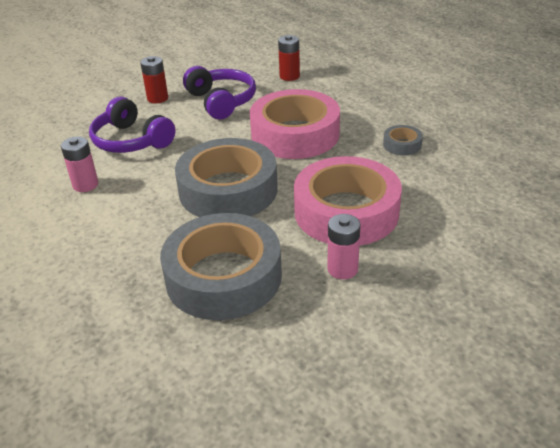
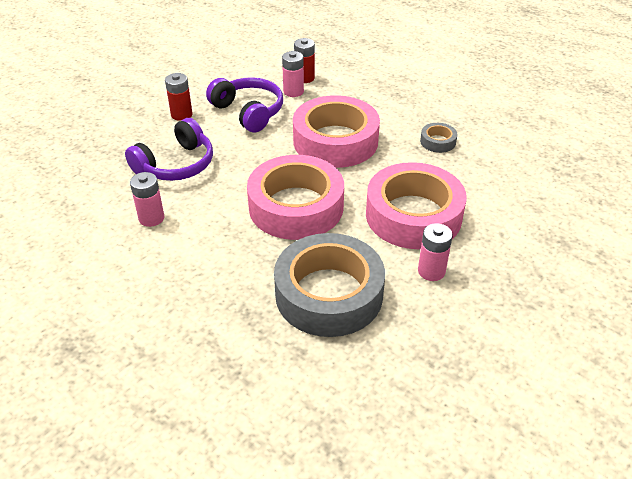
camera: 15 degrees left, 5 degrees up
purple headphones [89,97,175,153] -> purple headphones turned 75 degrees counterclockwise [125,118,213,181]
grey tape [175,138,278,217] -> pink tape [247,155,344,240]
none -> pink battery [282,51,304,97]

